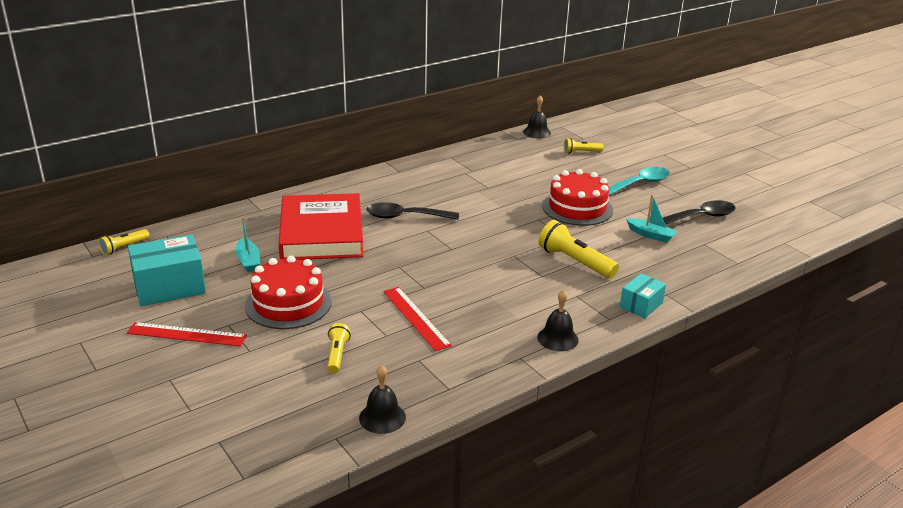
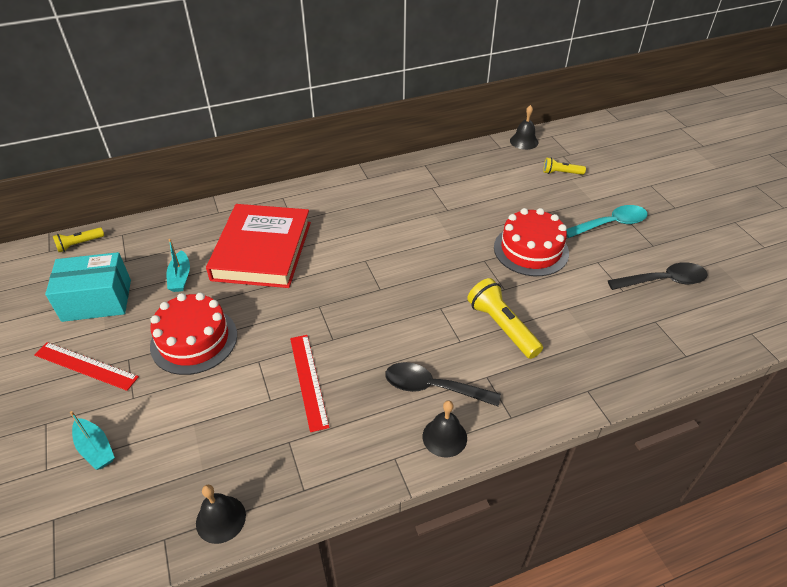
camera: 15 degrees right, 15 degrees up
yellow flashlight [327,323,351,373] -> none
black spoon [366,202,459,220] -> black spoon moved to [385,362,501,406]
turquoise box [620,274,666,318] -> none
turquoise boat [626,195,678,243] -> turquoise boat moved to [70,411,115,470]

